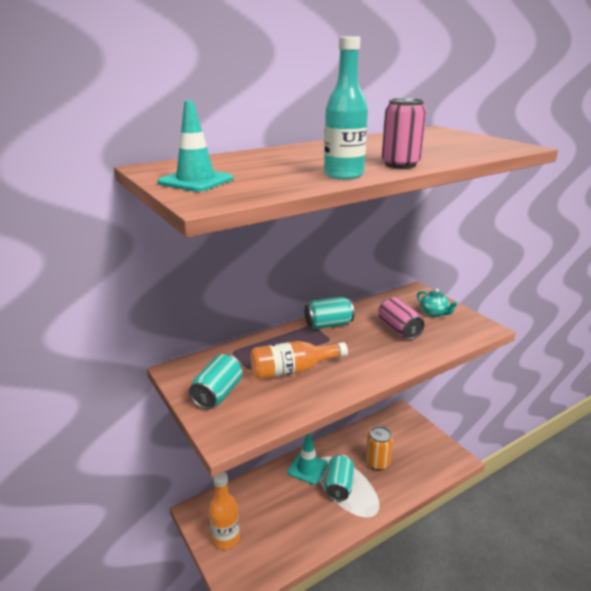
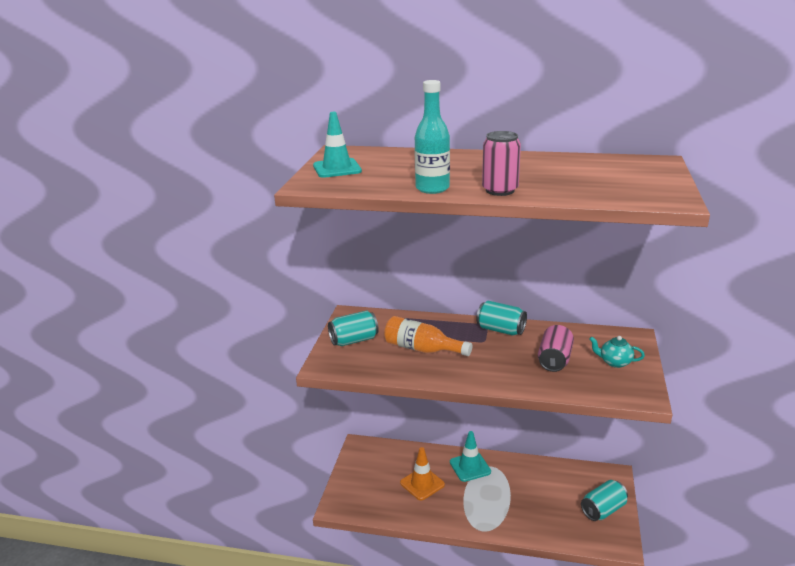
camera: 45 degrees right, 0 degrees up
orange bottle [209,472,240,549] -> none
turquoise can [325,454,354,501] -> turquoise can moved to [581,480,628,521]
orange can [366,426,393,470] -> none
turquoise teapot [417,289,458,317] -> turquoise teapot turned 105 degrees clockwise [589,336,645,368]
none -> orange traffic cone [400,447,445,500]

